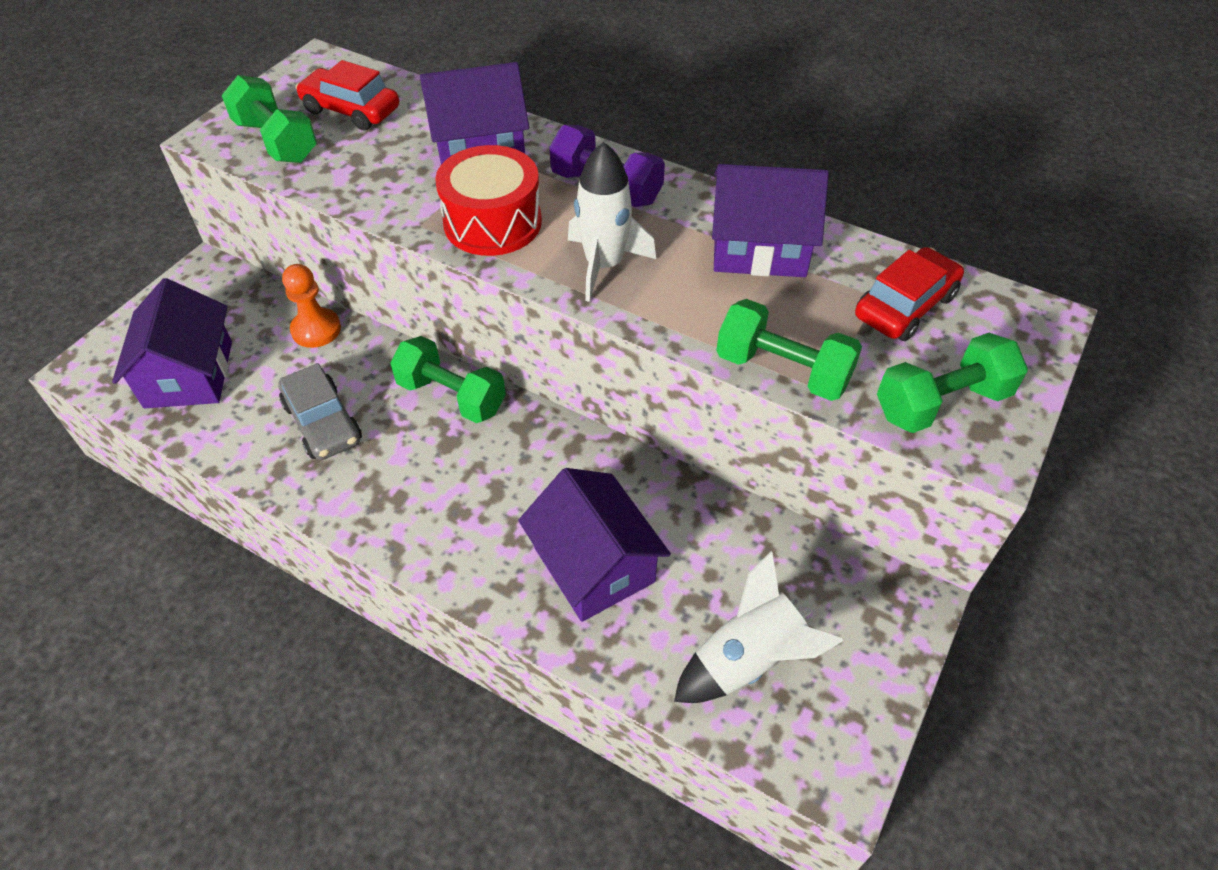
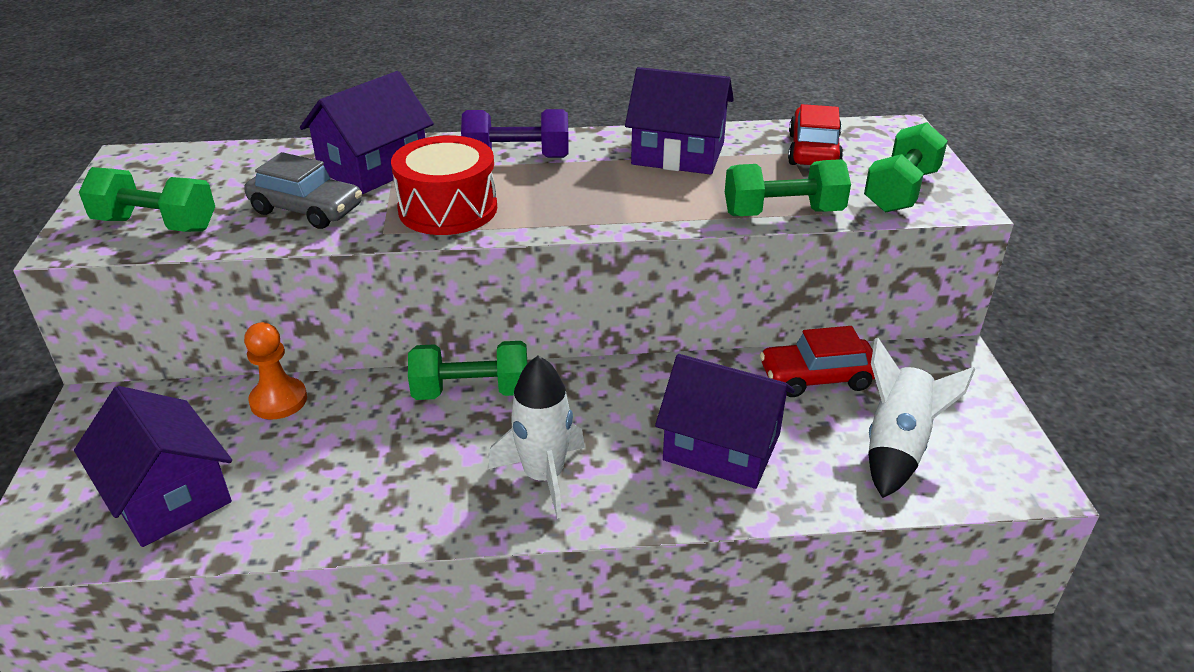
camera: 35 degrees left, 15 degrees down
grey car [278,363,362,460] -> grey car moved to [244,152,362,229]
red car [296,60,399,130] -> red car moved to [760,326,875,397]
white rocket [568,142,656,302] -> white rocket moved to [488,355,585,519]
purple house [712,164,829,277] -> purple house turned 45 degrees clockwise [625,67,734,175]

